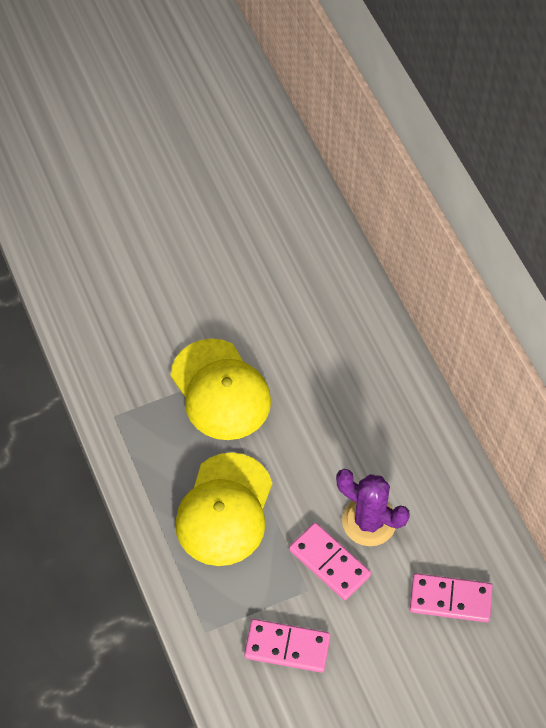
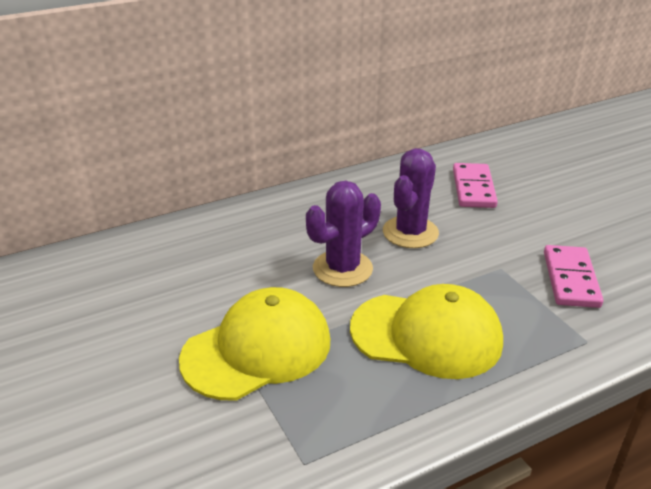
camera: 95 degrees left, 25 degrees down
pink domino [289,522,371,600] -> none
none -> purple cactus [306,181,381,287]

